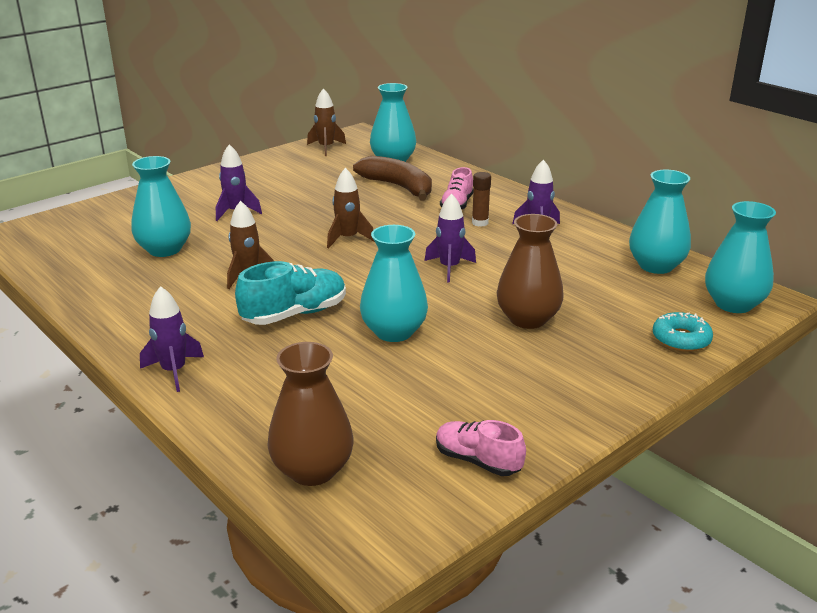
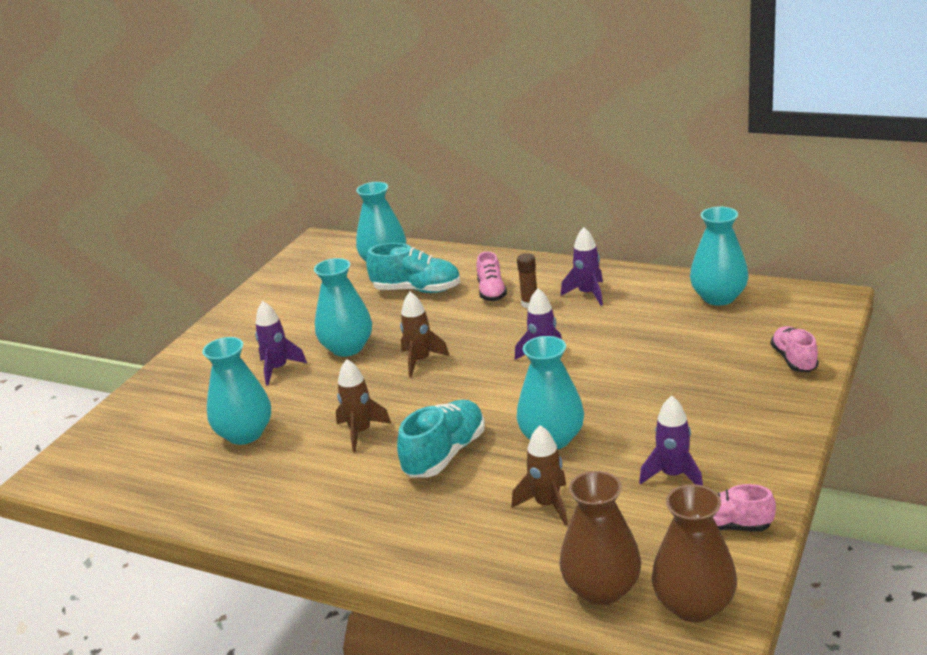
camera: 20 degrees left, 0 degrees up
purple rocket [140,286,204,392] -> purple rocket moved to [639,396,703,486]
brown rocket [307,88,346,156] -> brown rocket moved to [512,425,568,525]
brown banana [353,156,432,201] -> turquoise shoe [366,243,460,293]
brown vase [497,214,564,329] -> brown vase moved to [651,484,737,622]
turquoise donut [653,312,713,352] -> pink shoe [771,326,818,372]
turquoise vase [705,201,776,313] -> turquoise vase moved to [314,258,372,357]

